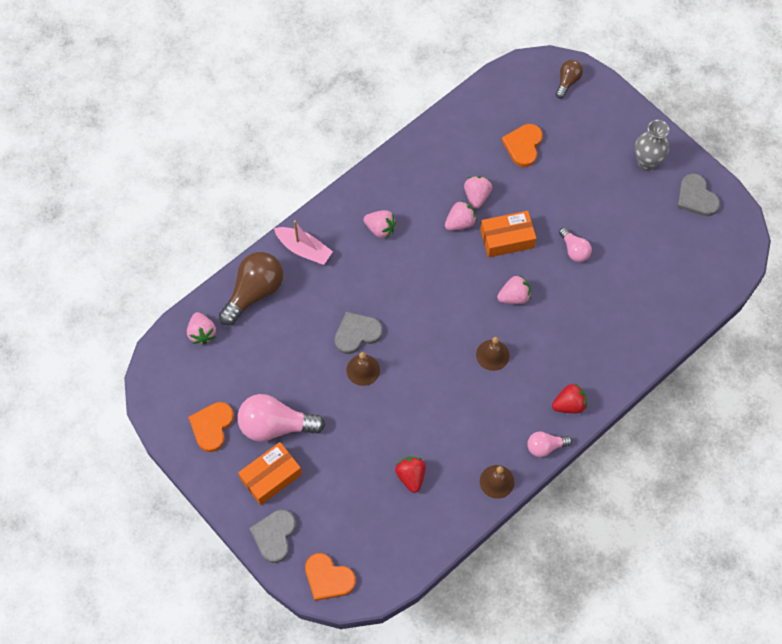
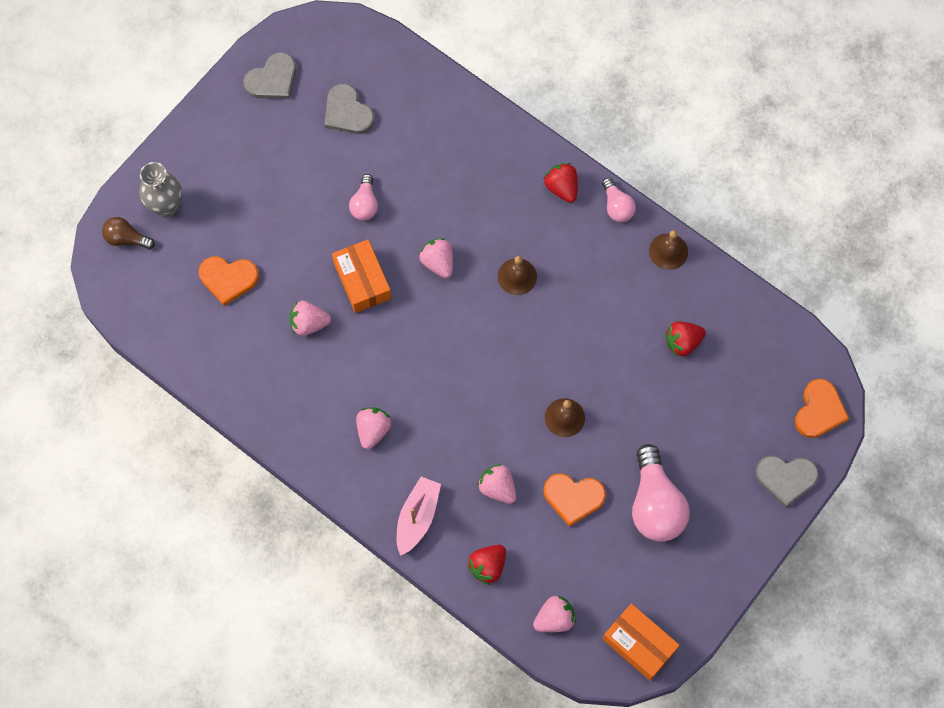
camera: 100 degrees left, 5 degrees up
orange heart [188,402,234,452] -> orange heart moved to [544,473,606,527]
brown light bulb [219,252,283,325] -> red strawberry [467,545,506,585]
orange box [238,442,302,505] -> orange box moved to [603,604,680,680]
grey heart [334,312,383,354] -> grey heart moved to [325,83,374,134]
pink strawberry [445,200,477,230] -> pink strawberry moved to [477,464,516,504]
pink light bulb [559,227,592,262] -> pink light bulb turned 135 degrees clockwise [349,174,378,220]
grey vase [635,120,669,171] -> grey vase moved to [139,162,182,217]

